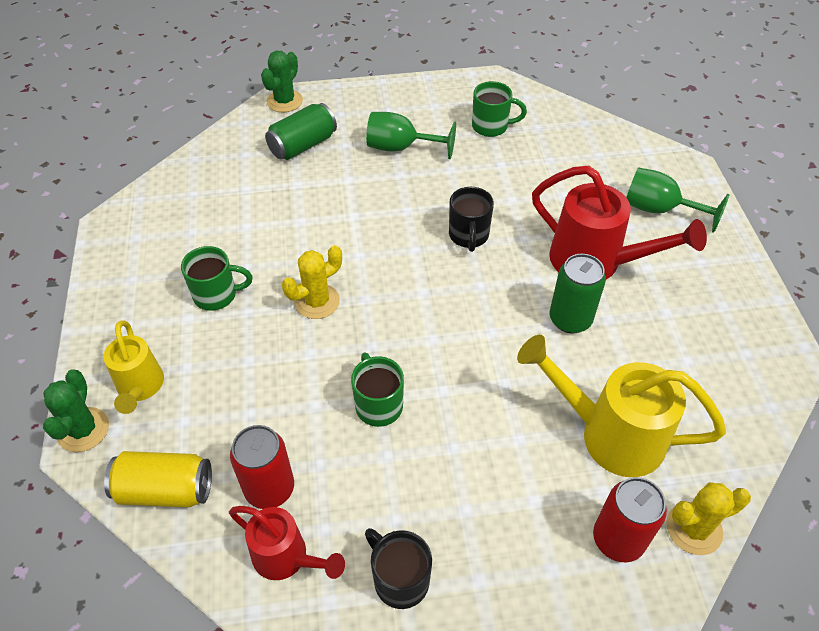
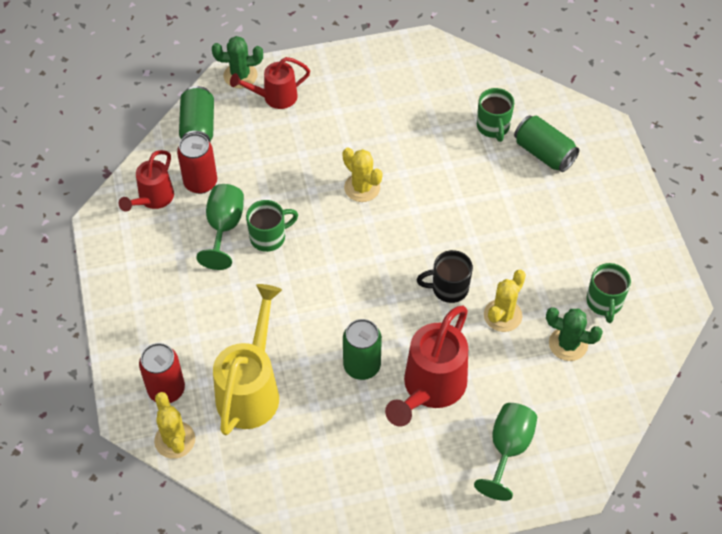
camera: 85 degrees right, 5 degrees up
yellow watering can [103,320,164,414] -> red watering can [230,57,310,109]
yellow can [104,451,212,507] -> green can [179,86,214,142]
green mug [181,246,253,311] -> green mug moved to [477,88,514,142]
green cactus [261,51,303,112] -> green cactus moved to [546,307,603,361]
black mug [365,528,432,609] -> none
green goblet [366,112,456,159] -> green goblet moved to [196,184,244,270]
none -> yellow cactus [484,270,526,332]

